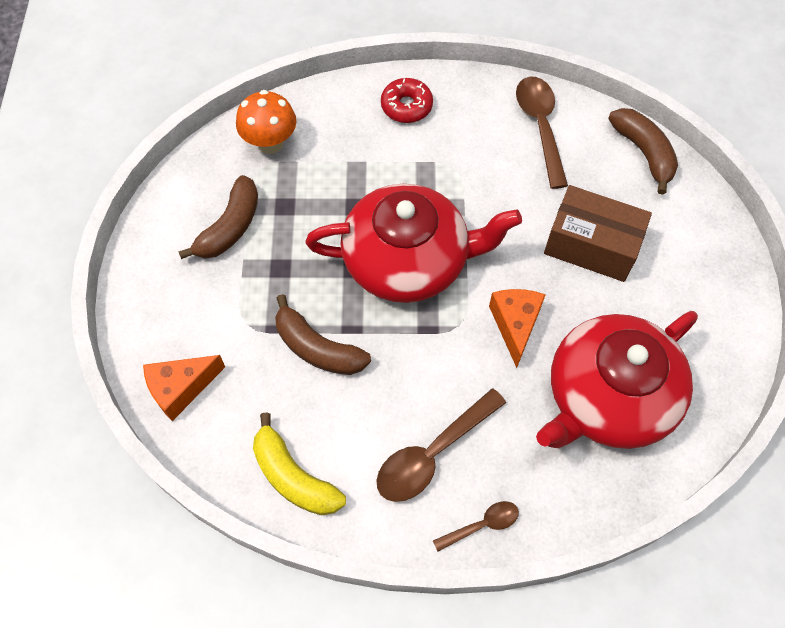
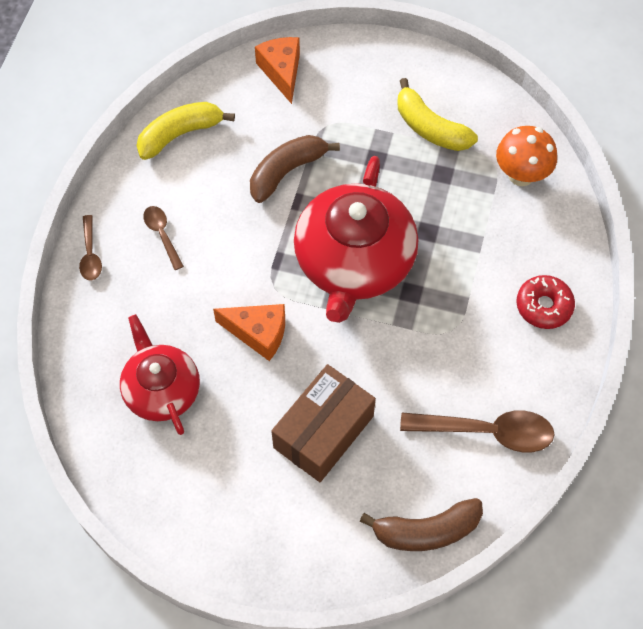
camera: 105 degrees right, 0 degrees up
brown banana [178,175,258,259] -> yellow banana [398,78,478,151]
brown spoon [376,388,506,502] -> brown spoon [143,206,184,270], size x0.55
red teapot [536,311,698,449] -> red teapot [120,314,200,435], size x0.61

